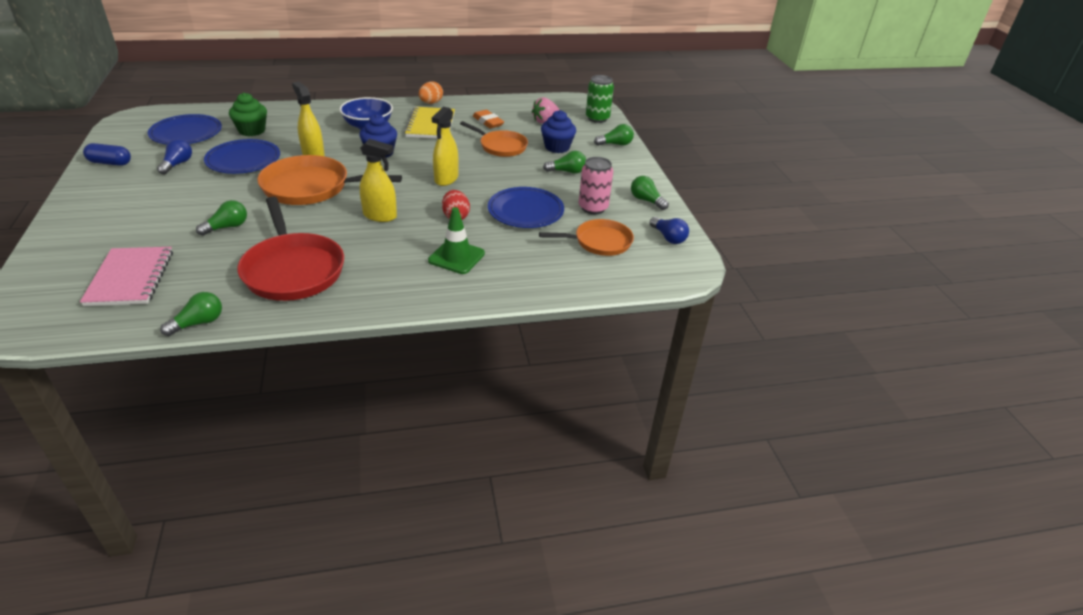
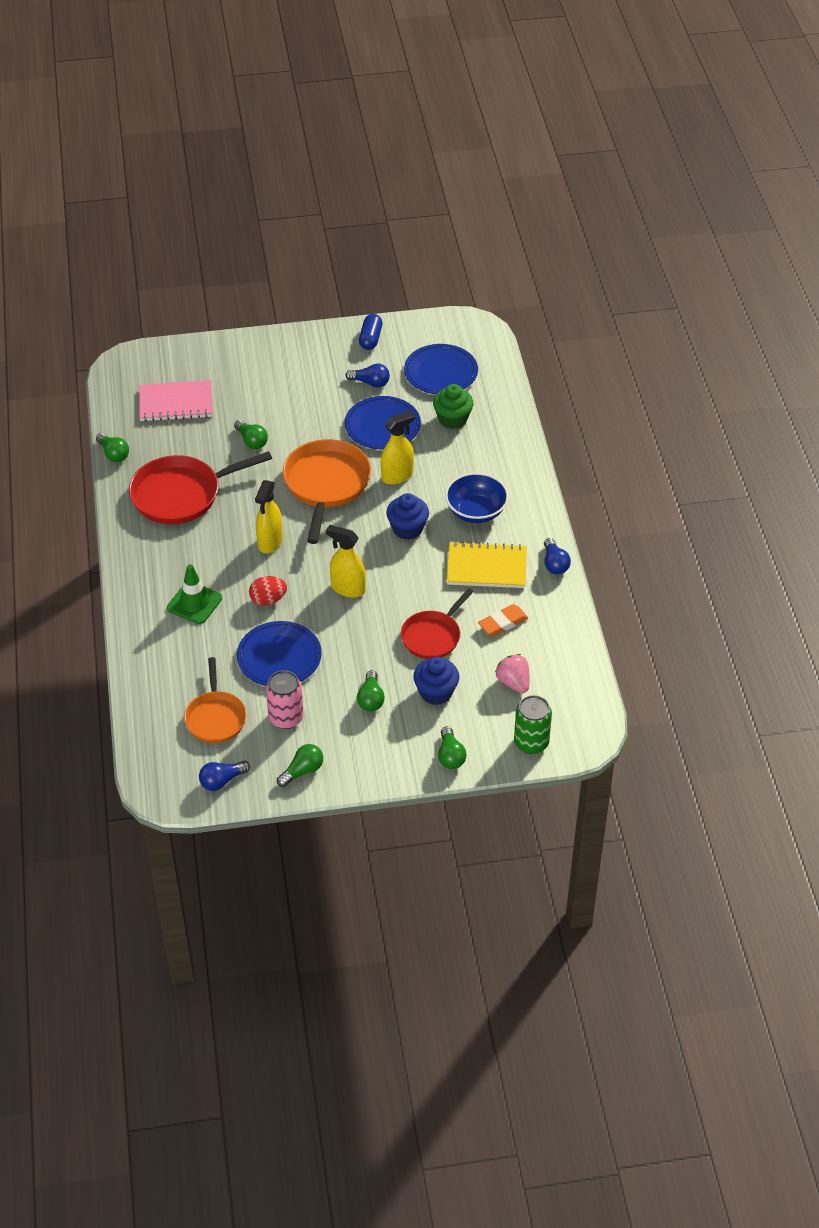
camera: 95 degrees right, 10 degrees up
orange egg [419,81,443,104] -> blue light bulb [544,538,571,574]
orange pan [460,121,528,157] -> red pan [401,588,474,659]

